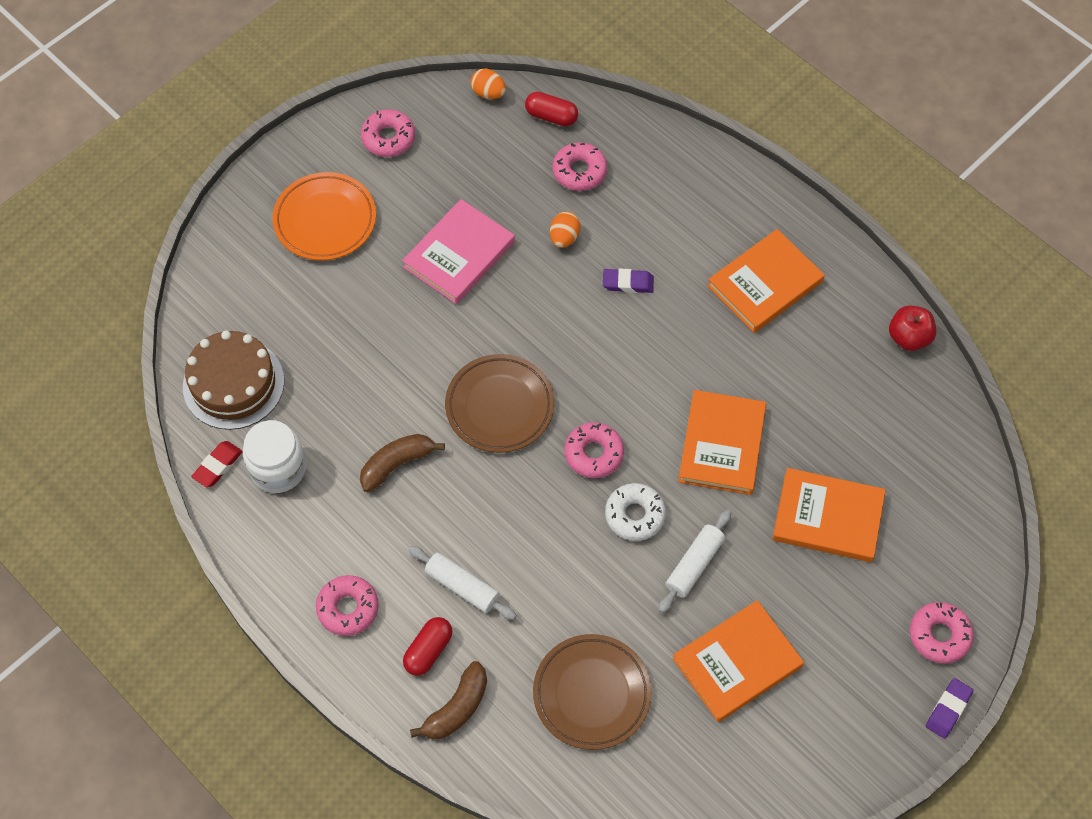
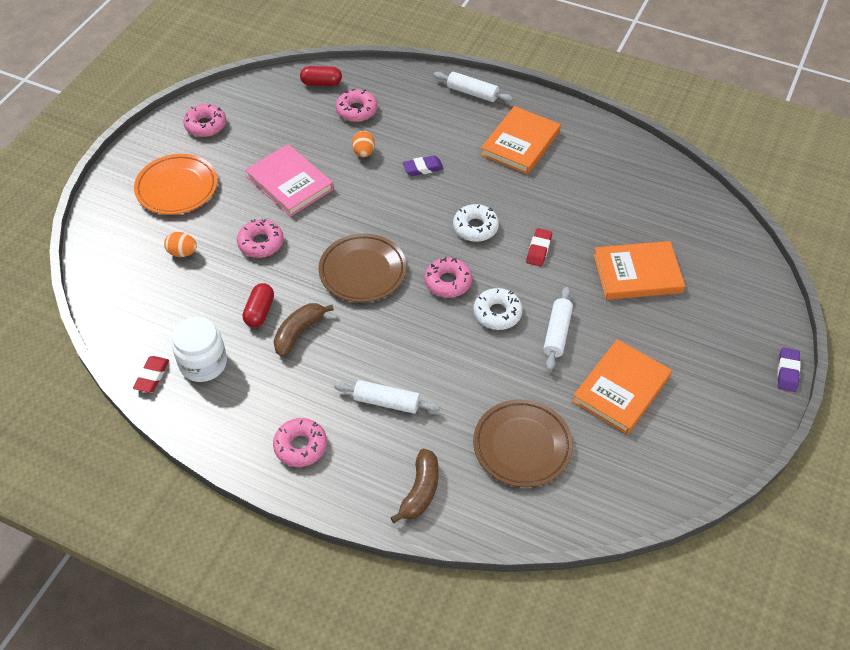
camera: 20 degrees left, 10 degrees down
brown cake [183,331,284,430] -> none
pink book [402,199,515,304] -> pink book turned 60 degrees counterclockwise [245,144,334,217]
red capsule [403,617,452,676] -> red capsule moved to [243,283,274,327]
orange egg [471,69,506,99] -> orange egg moved to [164,232,197,257]
orange book [678,390,766,495] -> red eraser [526,228,552,267]
red apple [889,305,936,351] -> none
pink donut [910,602,974,664] -> pink donut moved to [237,219,284,258]
none -> white rolling pin [434,72,513,102]
none -> white donut [453,204,499,242]

